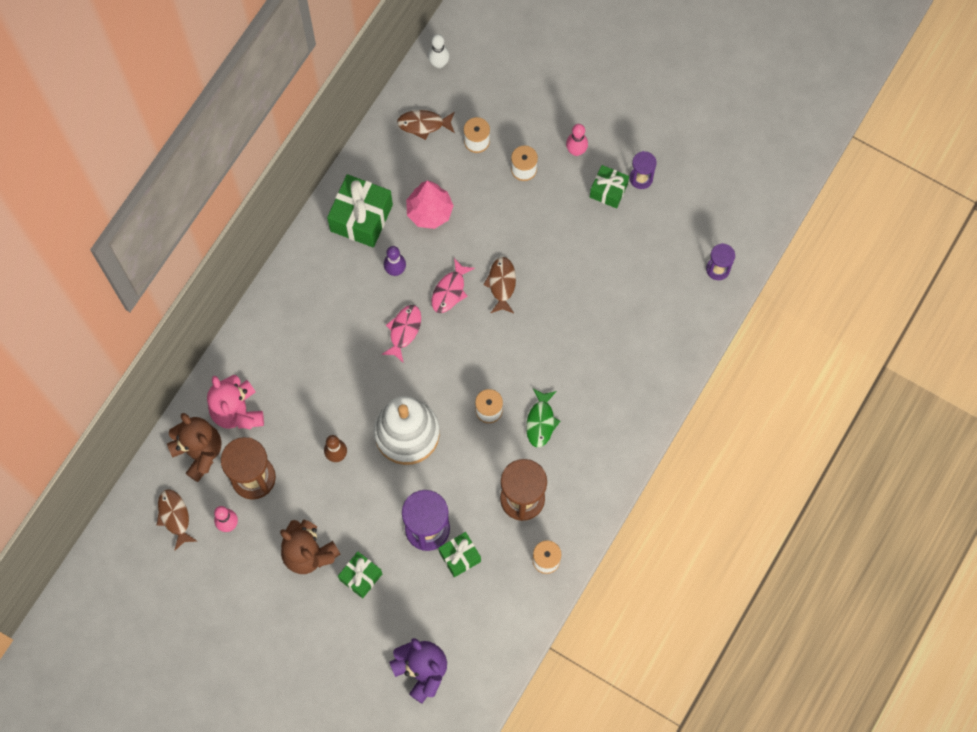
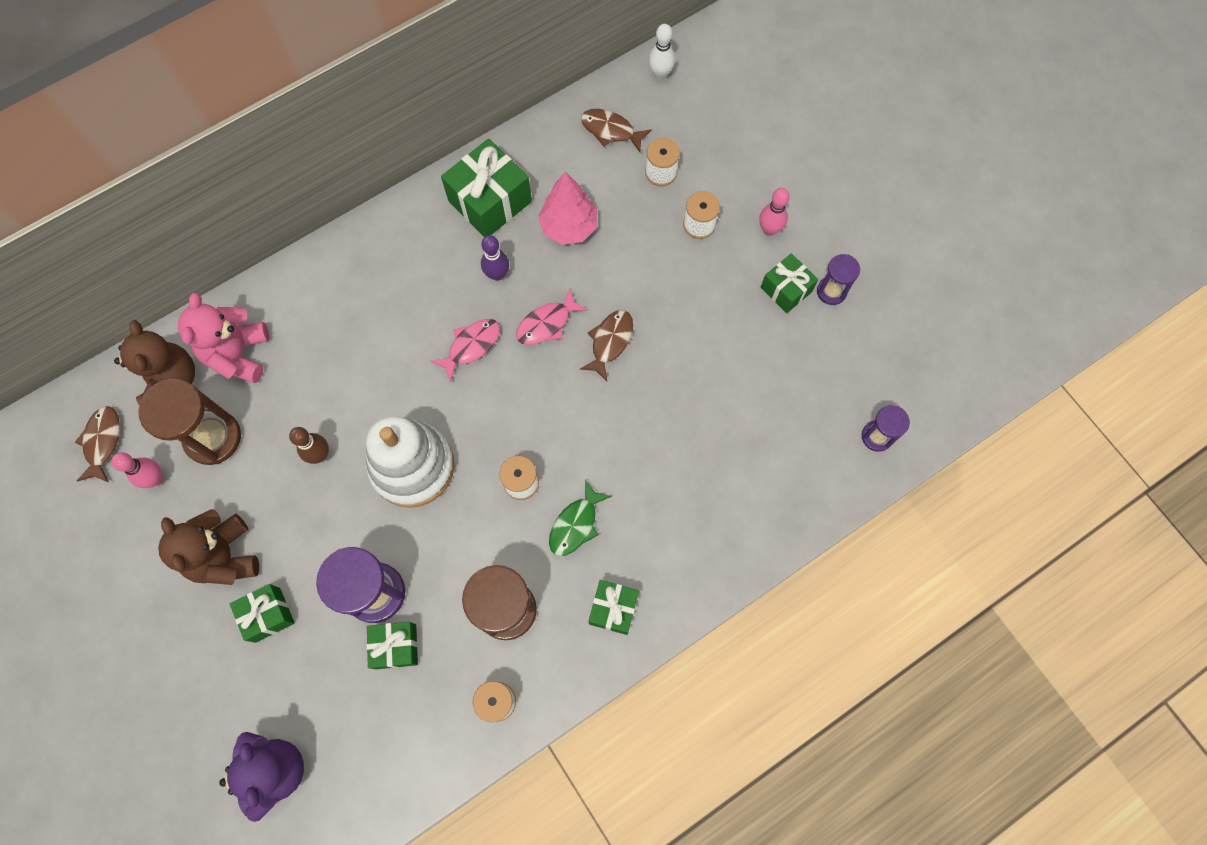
camera: 25 degrees right, 0 degrees up
none -> green gift [589,580,639,635]

